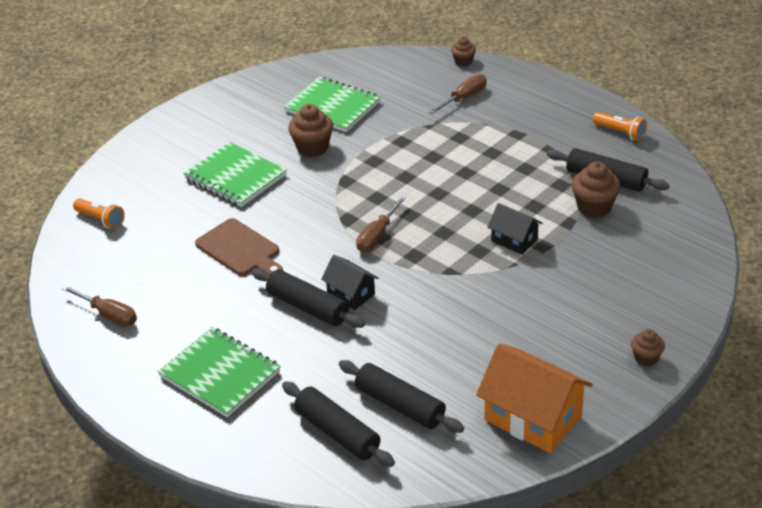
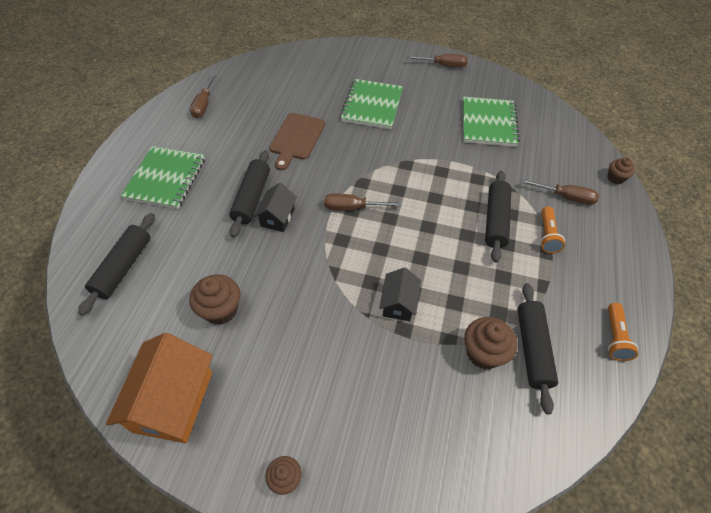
camera: 60 degrees right, 15 degrees up
orange flashlight [73,199,125,229] -> orange flashlight moved to [540,206,565,254]
brown cupcake [288,104,333,157] -> brown cupcake moved to [189,274,240,325]
black rolling pin [339,360,464,433] -> black rolling pin moved to [485,171,512,263]
none -> brown screwdriver [406,54,468,67]

